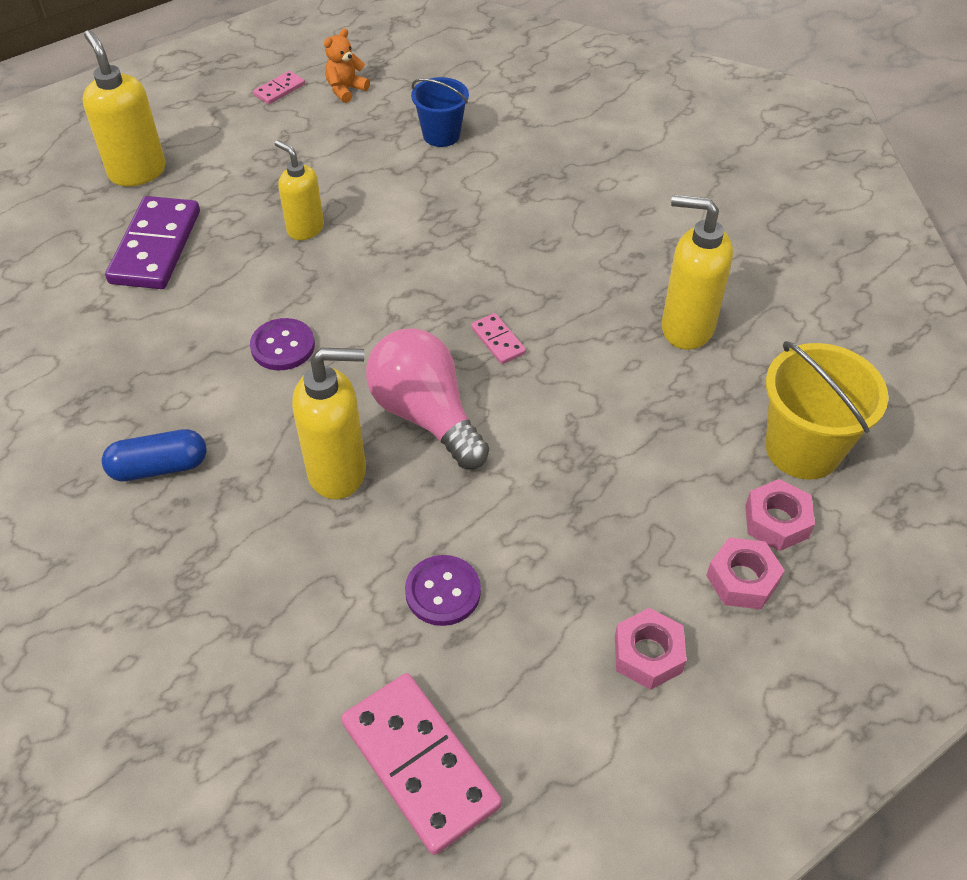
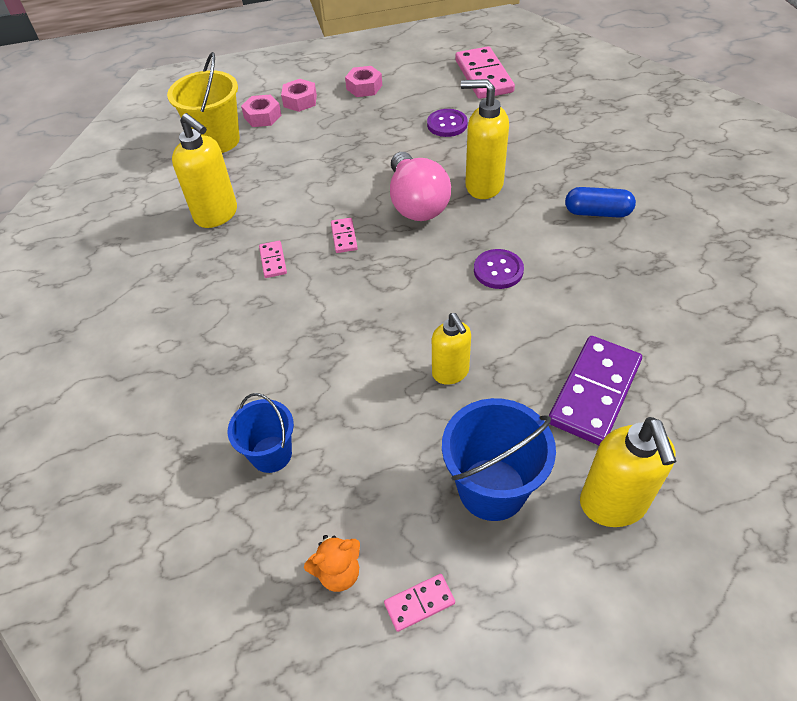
camera: 155 degrees left, 0 degrees up
none -> pink domino [259,241,287,278]
none -> blue bucket [442,398,556,521]

